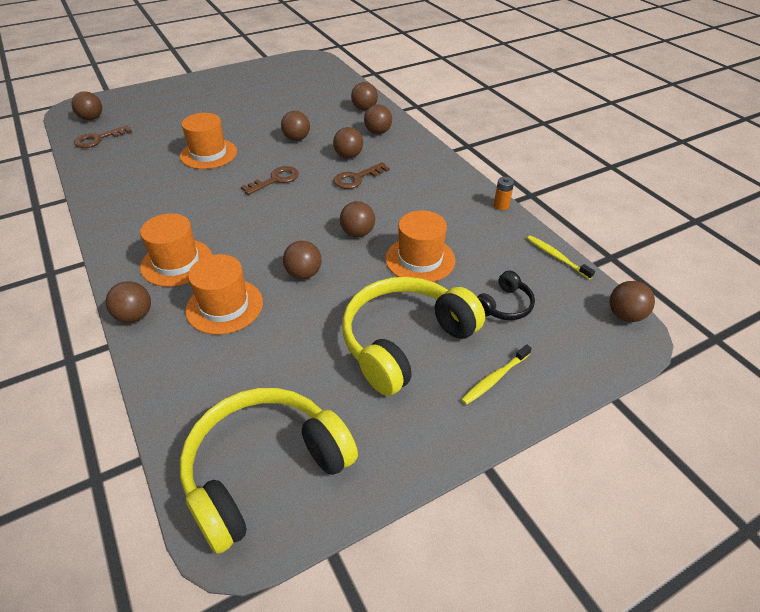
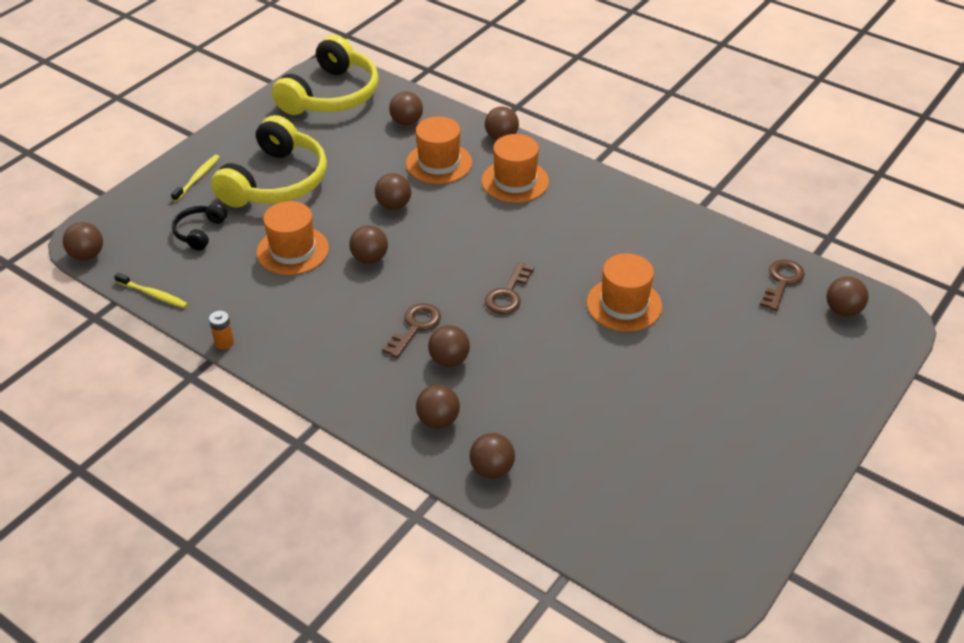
camera: 155 degrees right, 0 degrees up
brown ball [281,111,310,141] -> brown ball moved to [389,91,423,126]

